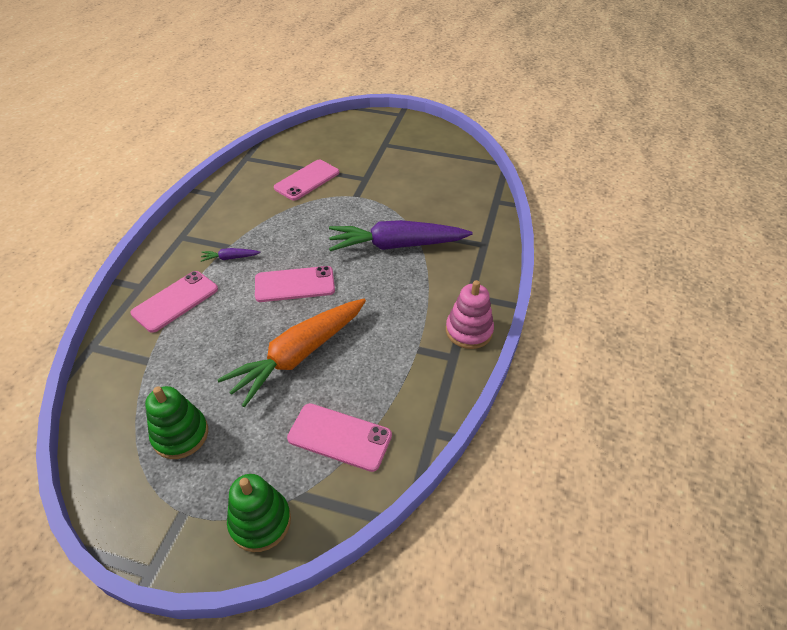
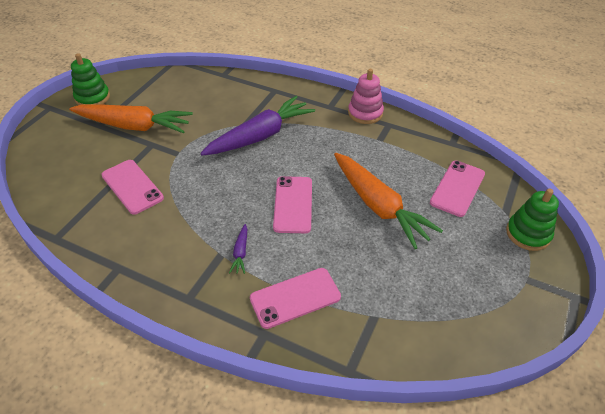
camera: 80 degrees left, 0 degrees up
pink phone [130,271,218,333] -> pink phone turned 75 degrees counterclockwise [250,268,341,329]
green stacking toy [145,386,208,459] -> green stacking toy moved to [71,53,110,105]
purple carrot [329,220,473,251] -> purple carrot turned 135 degrees counterclockwise [200,96,315,156]
none -> orange carrot [69,104,193,133]

